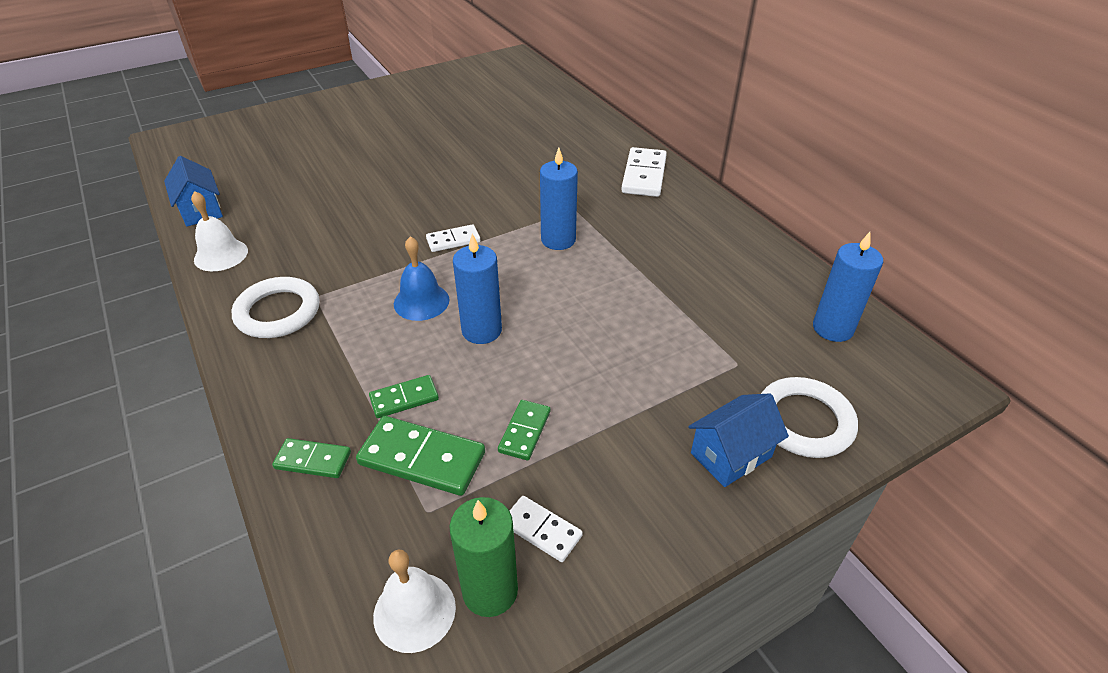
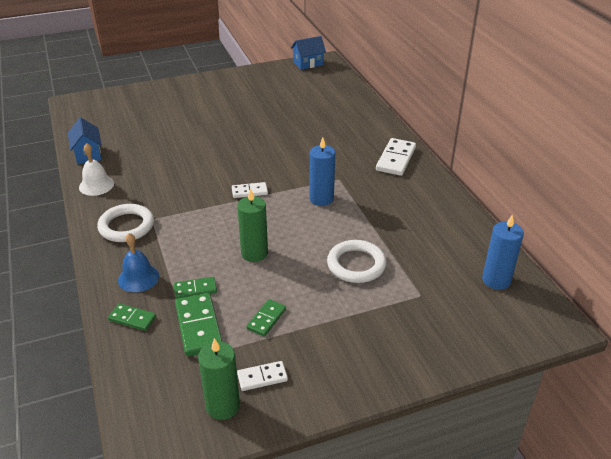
camera: 10 degrees right, 5 degrees down
green domino [356,416,485,496] -> green domino turned 45 degrees clockwise [175,293,222,356]
white bell [373,549,456,653] -> none
blue bell [394,237,449,321] -> blue bell moved to [118,233,159,292]
blue candle [453,234,502,344] -> green candle [237,189,268,262]
white domino [510,496,583,562] -> white domino turned 60 degrees counterclockwise [237,361,288,391]
blue house [688,393,789,487] -> blue house moved to [291,36,326,70]
white ring [761,377,858,458] -> white ring moved to [327,240,386,283]

